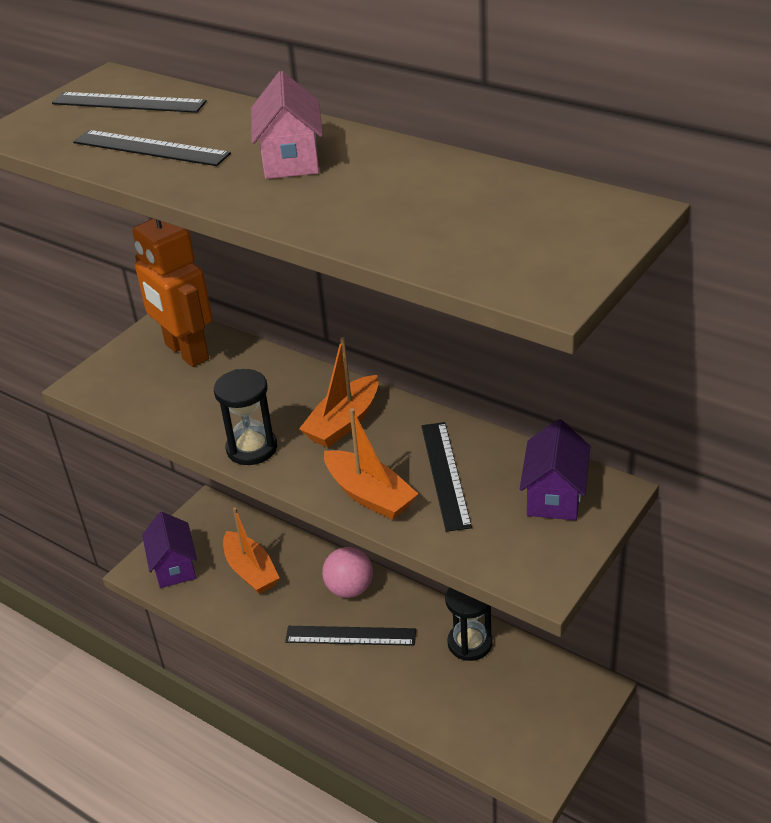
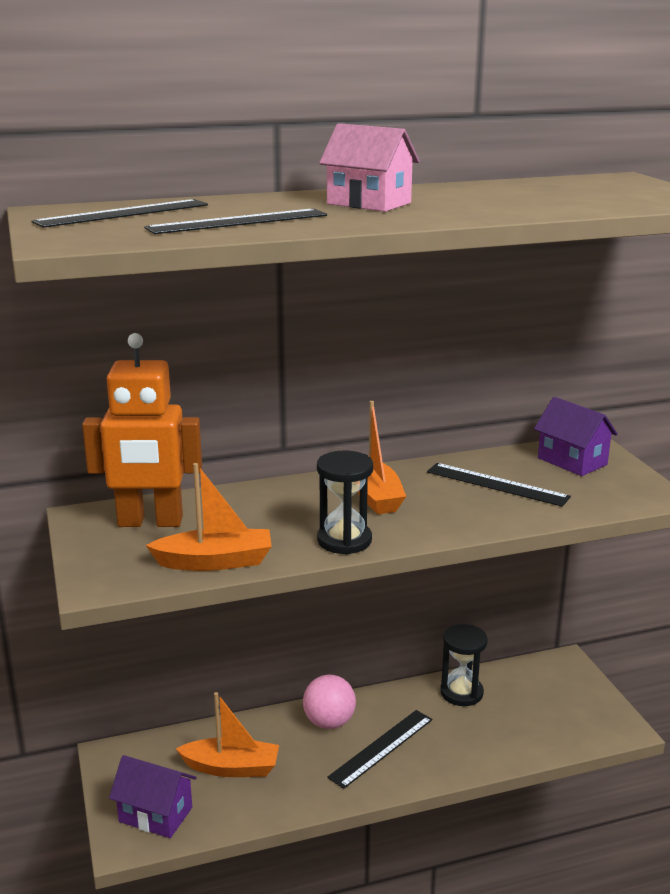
camera: 55 degrees left, 15 degrees down
orange boat [324,408,418,520] -> orange boat moved to [146,463,272,571]

